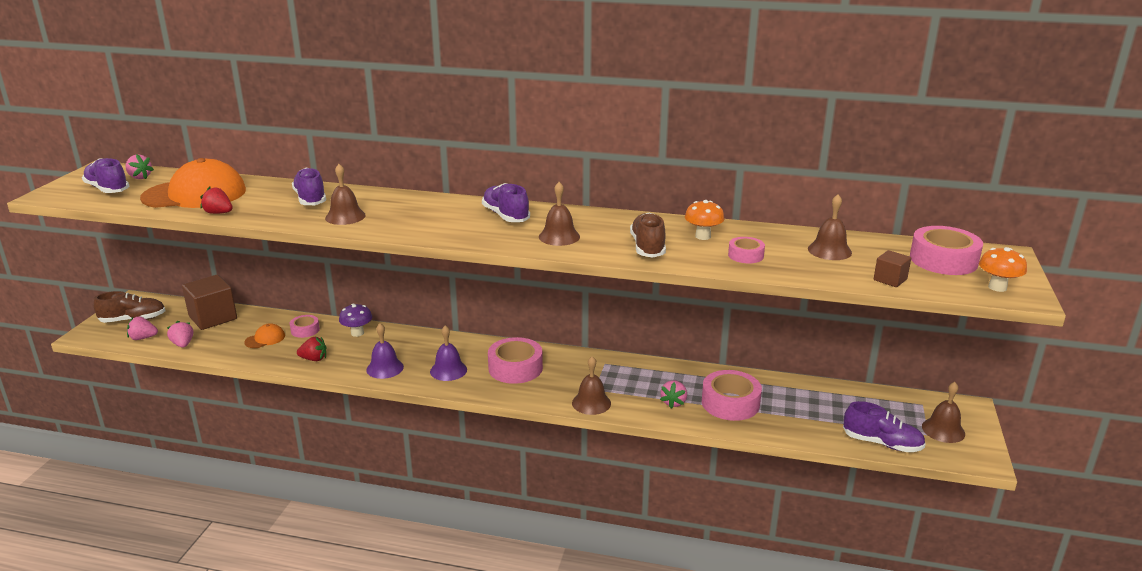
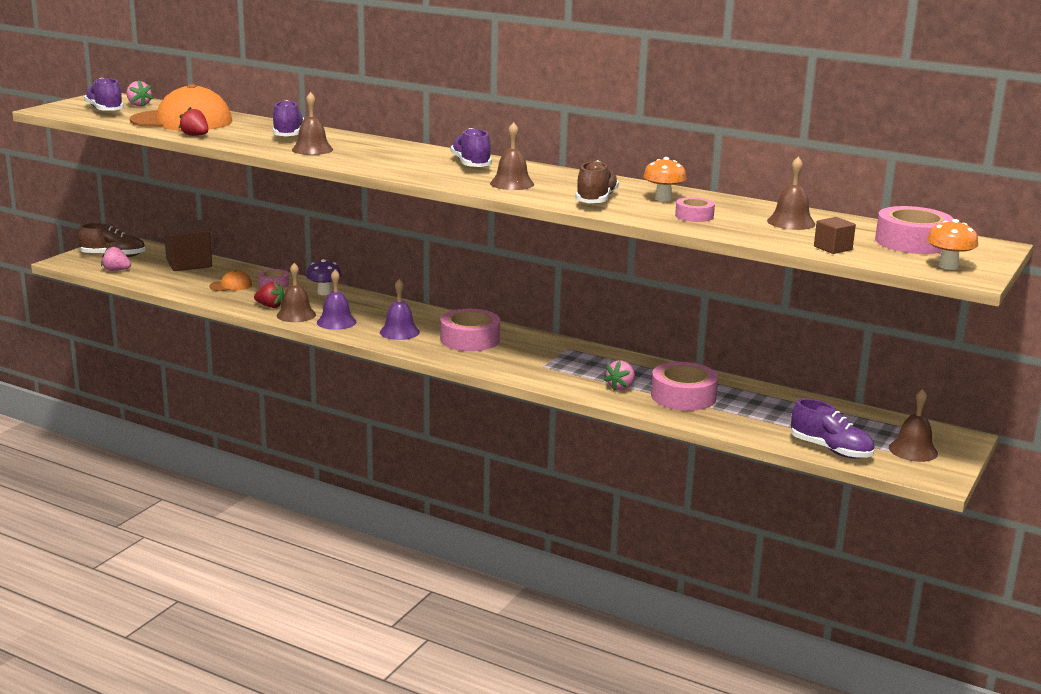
camera: 15 degrees right, 5 degrees down
pink strawberry [167,321,193,348] -> none
brown bell [572,356,611,415] -> brown bell moved to [277,263,316,322]

